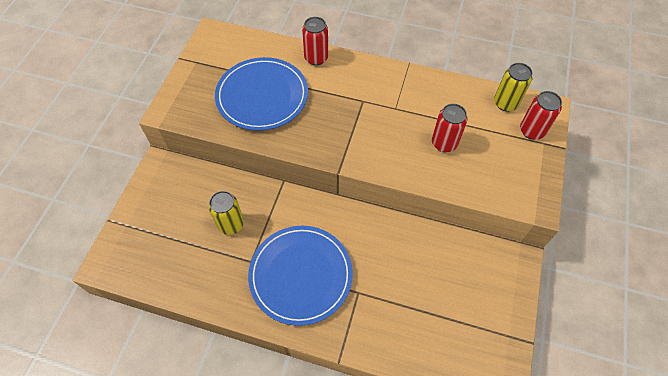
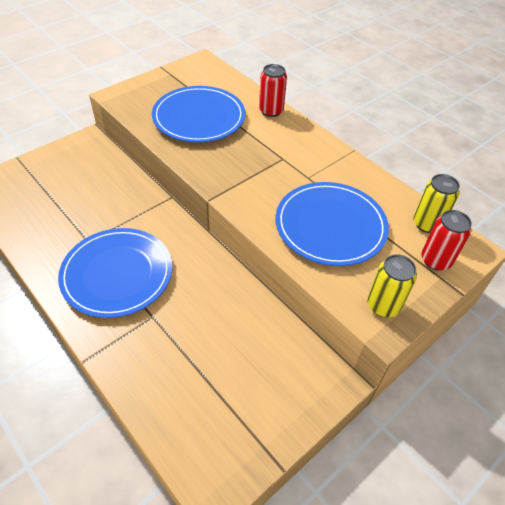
camera: 30 degrees right, 10 degrees down
yellow can [209,191,244,235] -> yellow can moved to [367,254,417,317]
red can [432,104,467,152] -> blue plate [276,182,389,266]

